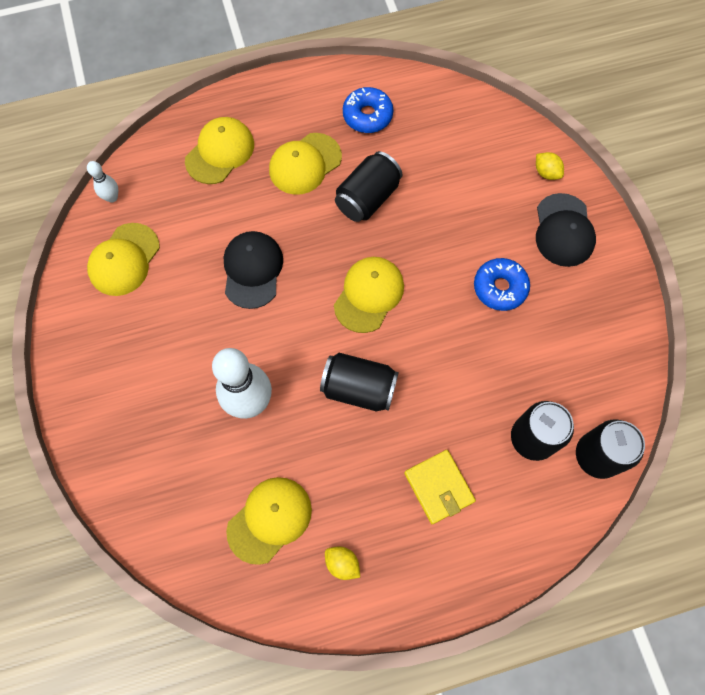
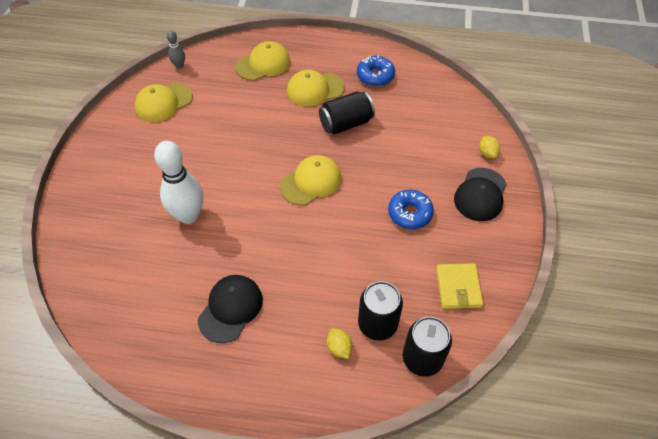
camera: 25 degrees right, 15 degrees down
white bowling pin [87,161,118,203] -> grey bowling pin [167,30,185,69]
black cap [224,231,283,309] -> black cap moved to [198,275,263,343]
yellow cap [226,477,312,565] -> none
black can [320,353,399,412] -> none
yellow lemon [325,546,360,580] -> yellow lemon moved to [327,328,352,359]
yellow wallet [404,450,476,524] -> yellow wallet moved to [436,263,483,309]

